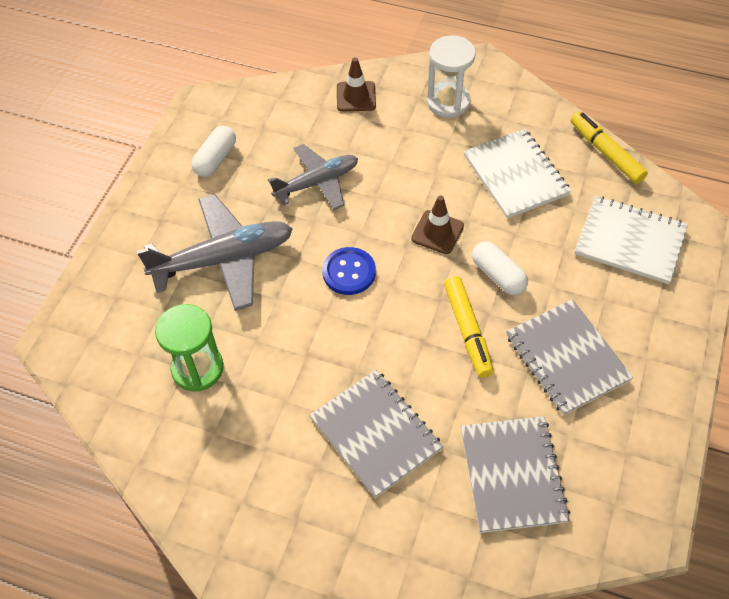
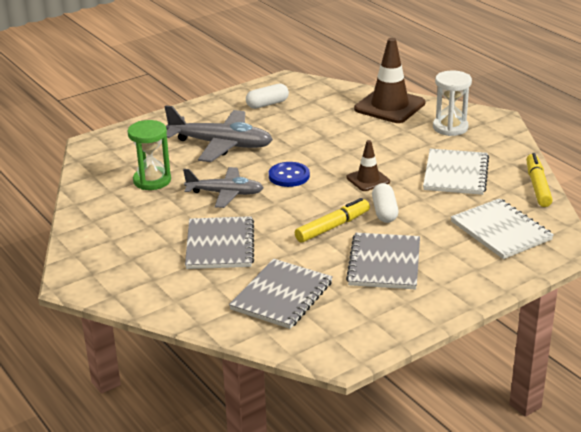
camera: 35 degrees right, 25 degrees down
grey plane [268,144,358,210] -> grey plane moved to [183,167,264,208]
brown traffic cone [337,57,376,112] -> brown traffic cone [354,38,425,123], size x1.85
yellow marker [444,276,494,378] -> yellow marker turned 150 degrees counterclockwise [295,198,370,243]

